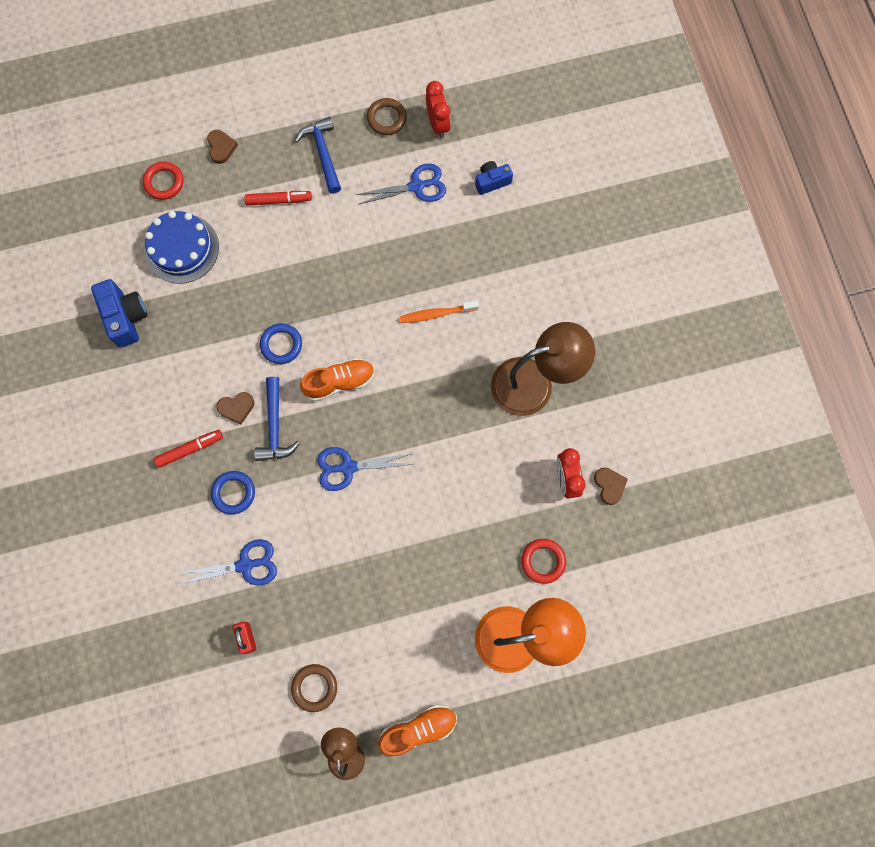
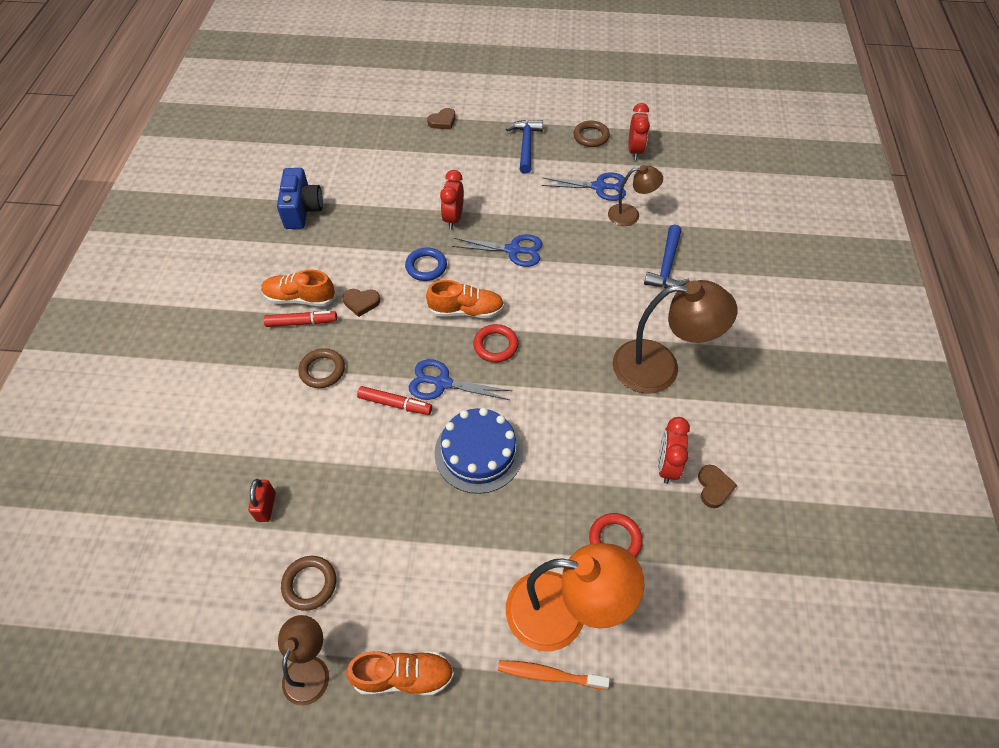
camera: 20 degrees right, 20 degrees down
red ring [143,162,183,200] -> red ring moved to [473,324,518,363]
blue cake [144,211,219,284] -> blue cake moved to [434,408,523,494]
blue scissors [180,539,277,585] -> blue scissors moved to [452,235,543,267]
brown heart [207,130,238,164] -> brown heart turned 45 degrees clockwise [427,108,456,129]
blue ring [211,471,255,515] -> brown ring [298,348,345,388]
red marker [245,191,312,205] -> red marker moved to [357,386,432,415]
blue hammer [254,377,300,461] -> blue hammer moved to [644,224,690,288]
orange toothbrush [400,301,479,323] -> orange toothbrush moved to [498,660,610,690]
blue camera [475,161,513,195] -> none
none -> orange shoe [261,270,336,307]
none -> red clock [440,170,464,229]
none -> brown lamp [608,165,663,226]

